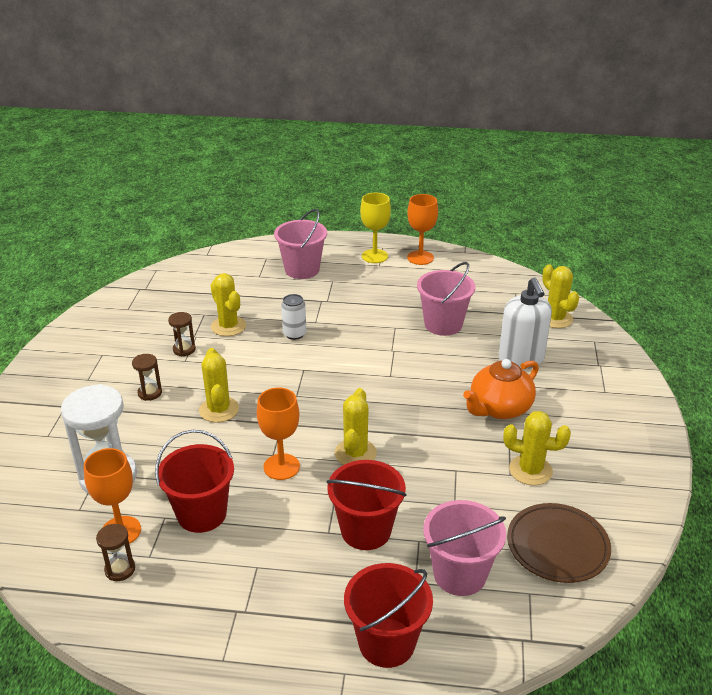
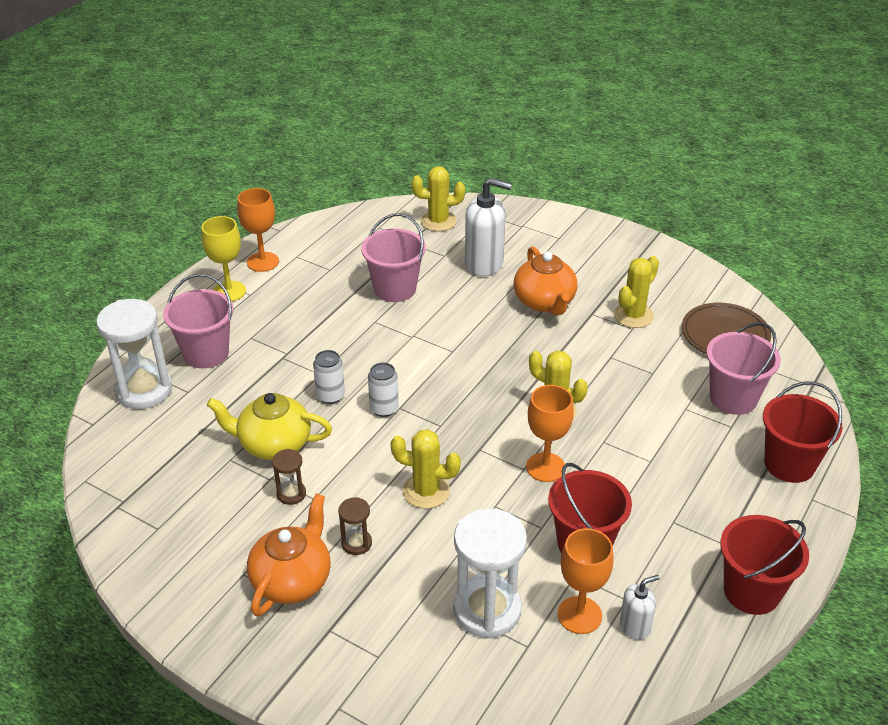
camera: 65 degrees left, 5 degrees up
brown hourglass [96,524,135,581] -> white soap dispenser [620,575,660,640]
yellow cactus [211,273,246,336] -> yellow teapot [207,393,332,460]
red bucket [327,460,407,550] -> red bucket moved to [720,515,809,615]
none -> white hourglass [96,299,172,409]
none -> orange teapot [247,493,331,616]
none -> white can [368,362,399,417]

